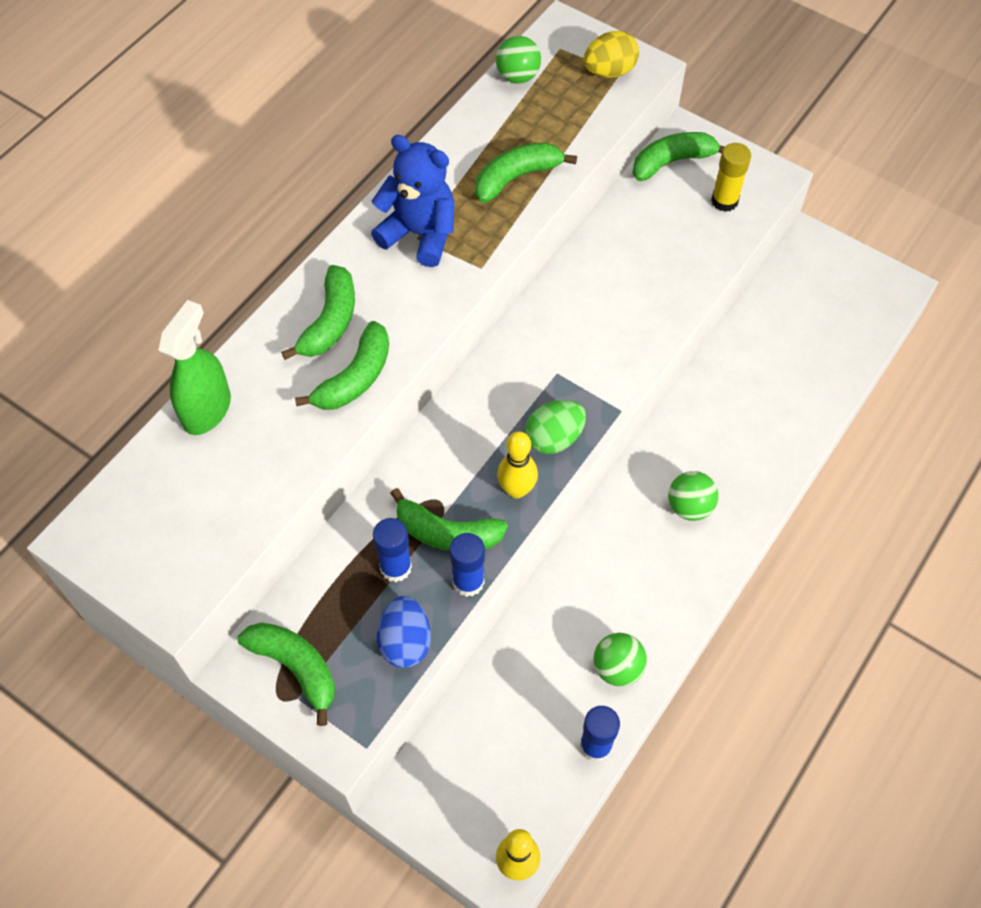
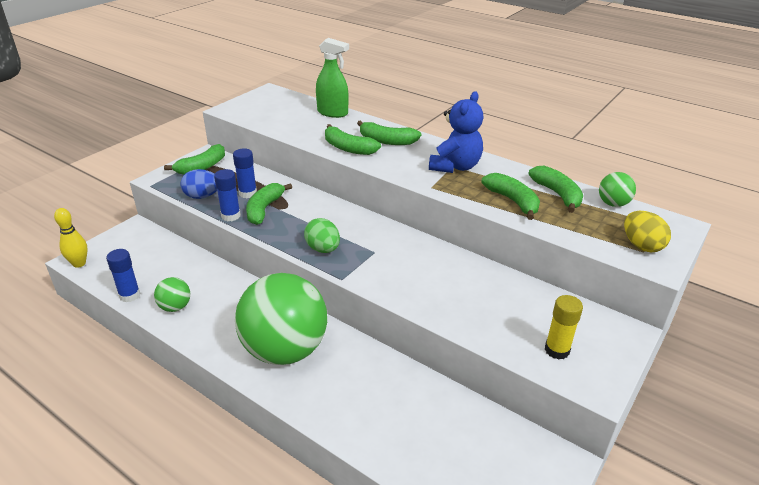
camera: 90 degrees right, 25 degrees down
yellow bowling pin [497,431,538,498] -> none
green banana [633,132,725,181] -> green banana moved to [528,166,583,213]
green ball [668,471,718,521] -> green ball [235,273,327,365], size x2.38

